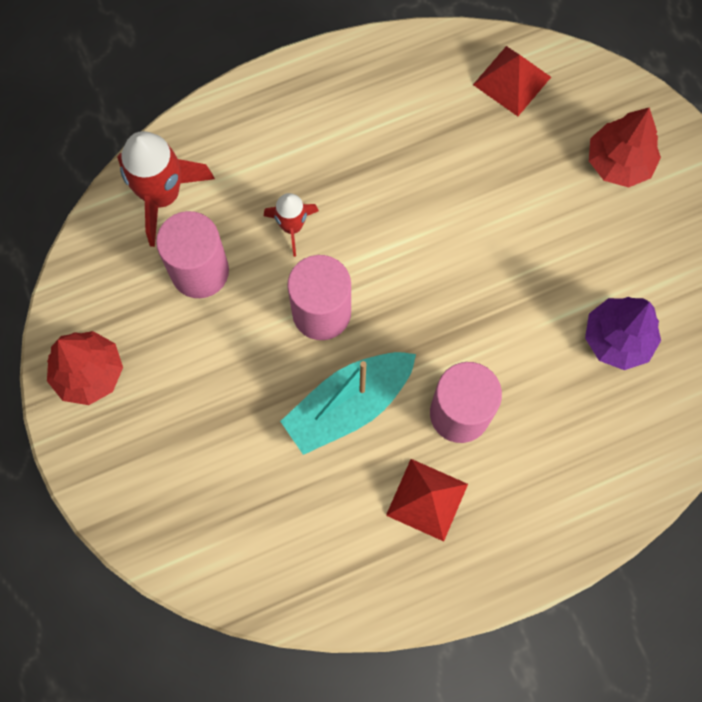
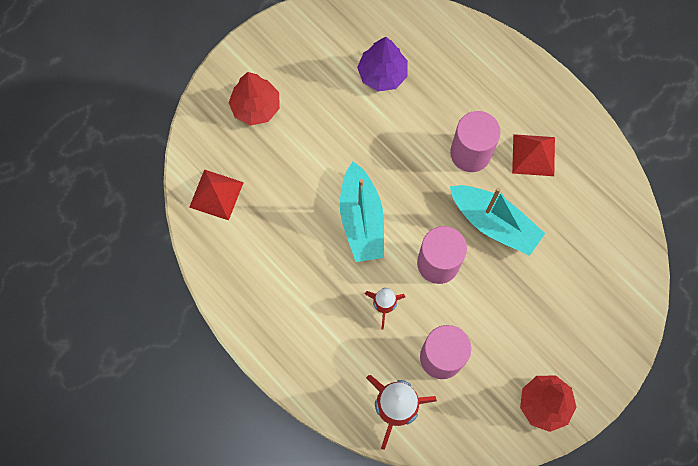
camera: 110 degrees left, 0 degrees up
none -> turquoise boat [340,162,384,262]

